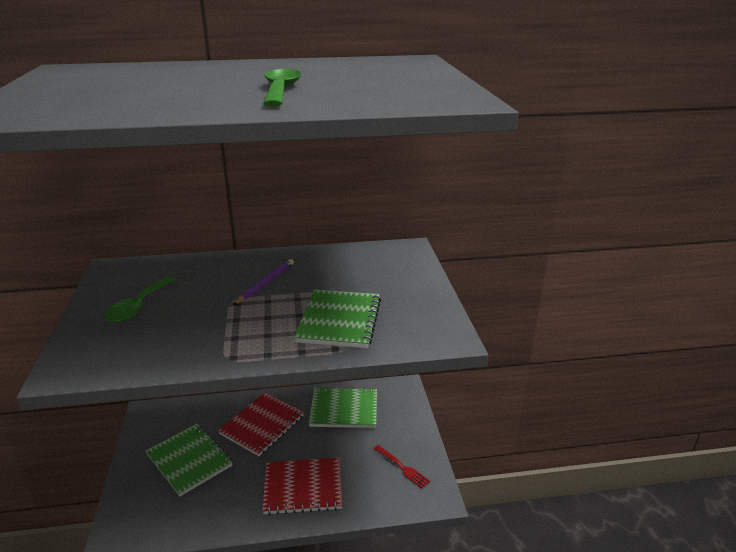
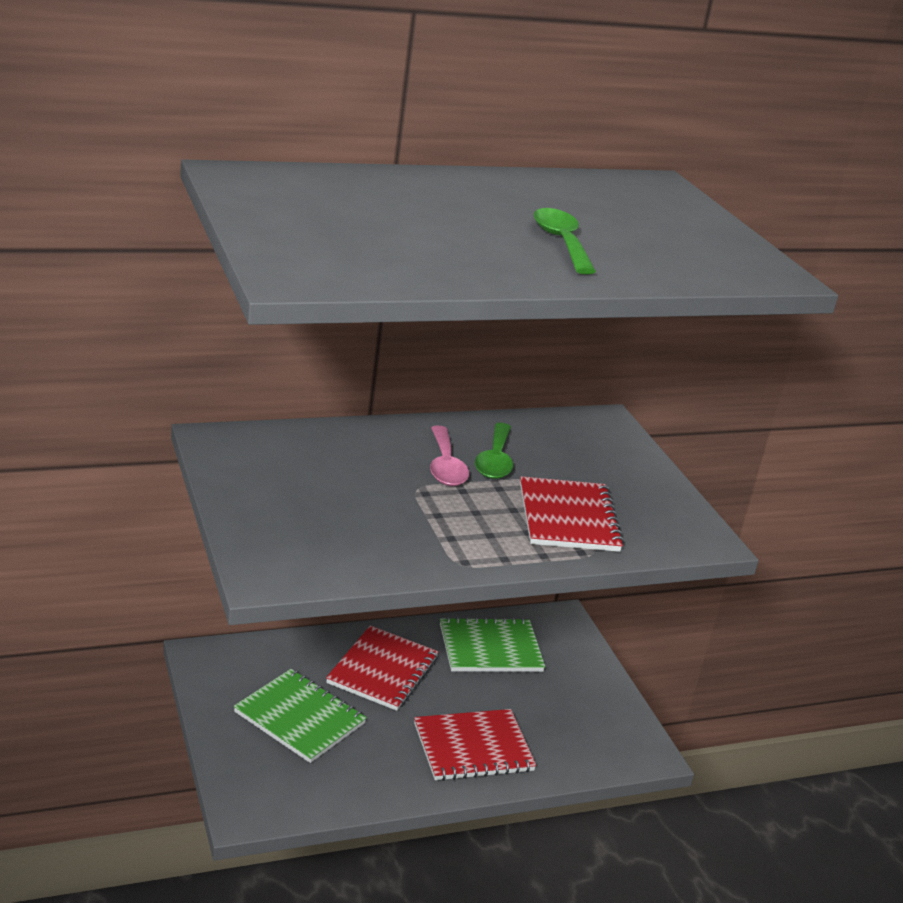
camera: 15 degrees left, 0 degrees up
green spoon [104,276,176,323] -> green spoon moved to [475,423,513,479]
purple pencil [233,259,294,305] -> pink spoon [430,426,469,486]
green notebook [294,289,381,348] -> red notebook [520,476,624,552]
red fork [374,445,430,489] -> none

